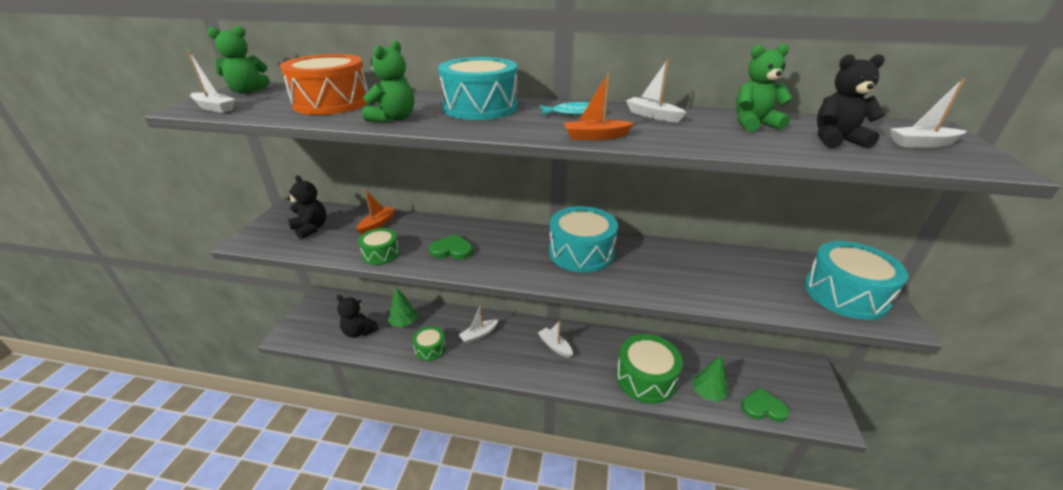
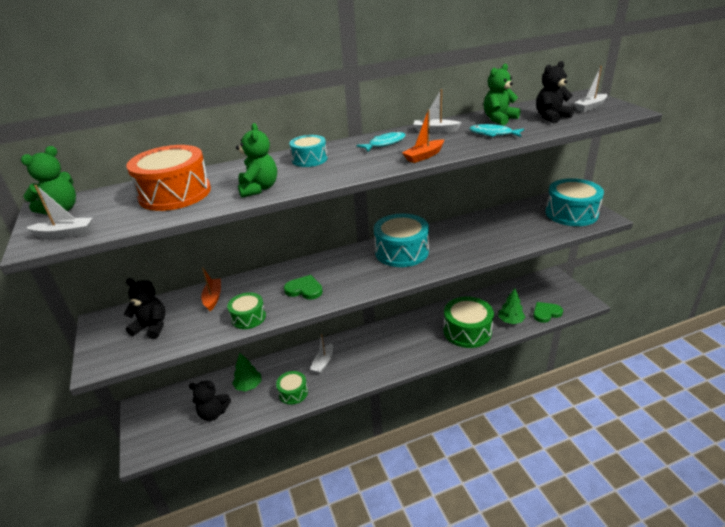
camera: 30 degrees left, 0 degrees up
green heart [429,234,473,259] -> green heart turned 45 degrees clockwise [284,275,323,299]
turquoise drum [438,57,518,120] -> turquoise drum [289,135,327,167], size x0.56
white boat [538,321,573,358] -> none
none -> turquoise fish [469,124,524,137]

